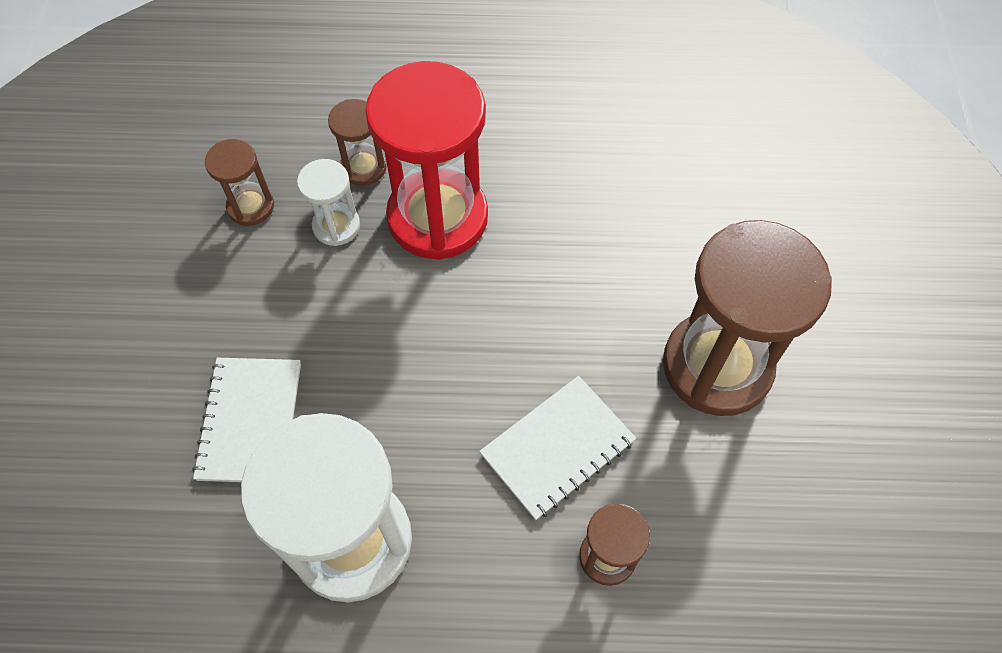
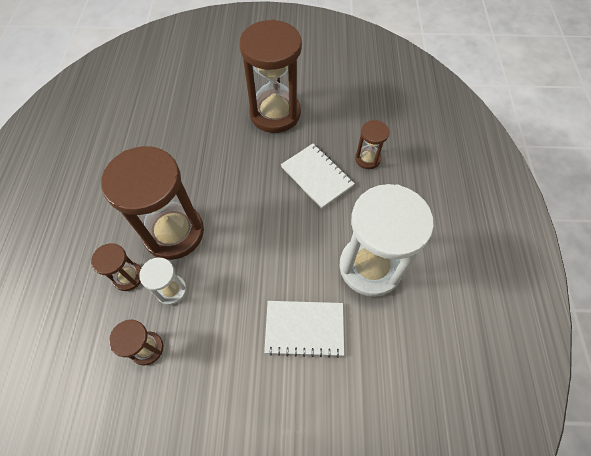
camera: 90 degrees left, 0 degrees up
red hourglass [365,61,488,260] -> brown hourglass [101,146,204,260]

